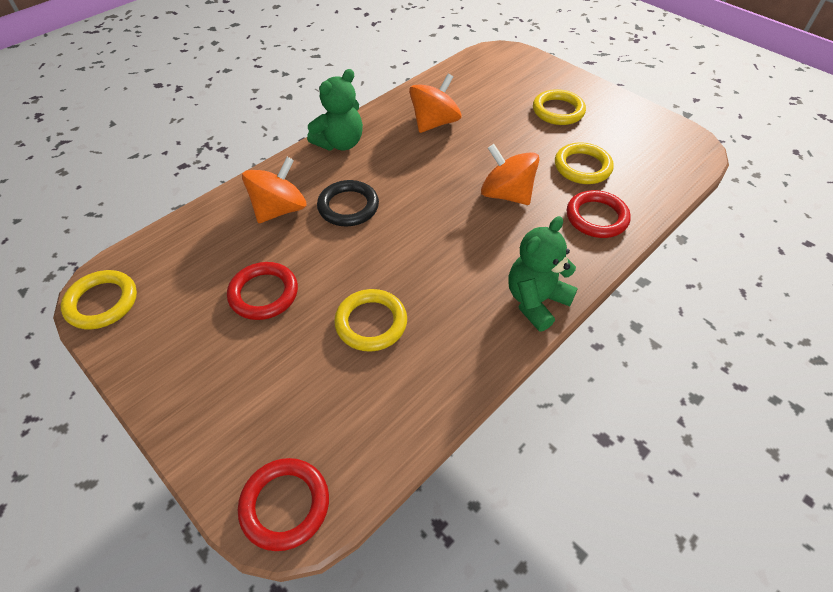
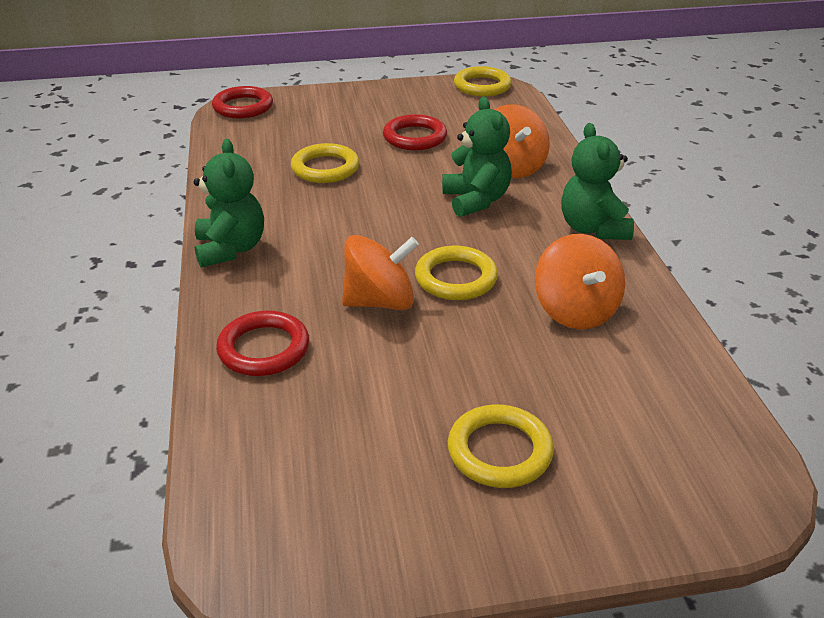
camera: 125 degrees right, 15 degrees down
black ring [317,180,379,226] -> green teddy bear [442,97,512,217]
yellow ring [555,142,614,184] -> yellow ring moved to [415,246,498,300]

